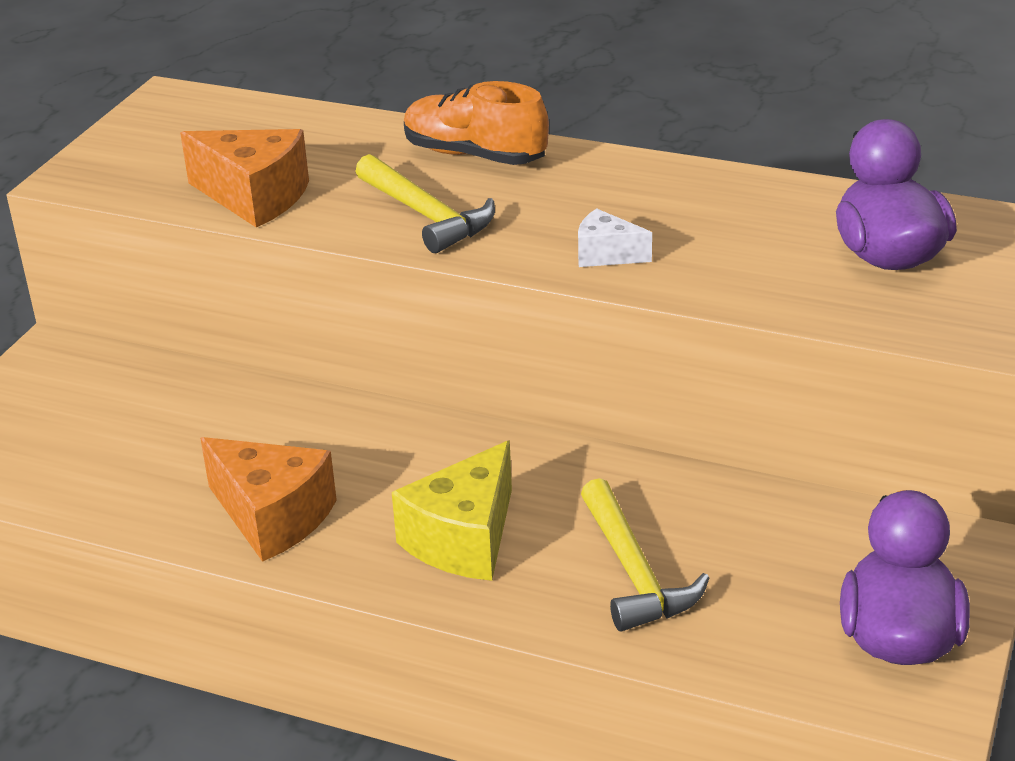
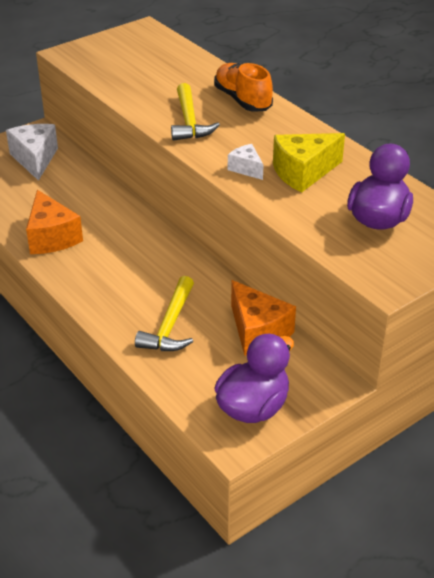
camera: 30 degrees right, 5 degrees up
orange cheese [180,129,309,228] -> orange cheese moved to [231,280,296,356]
yellow cheese [392,440,512,581] -> yellow cheese moved to [273,133,345,193]
none -> white cheese [6,124,58,181]

